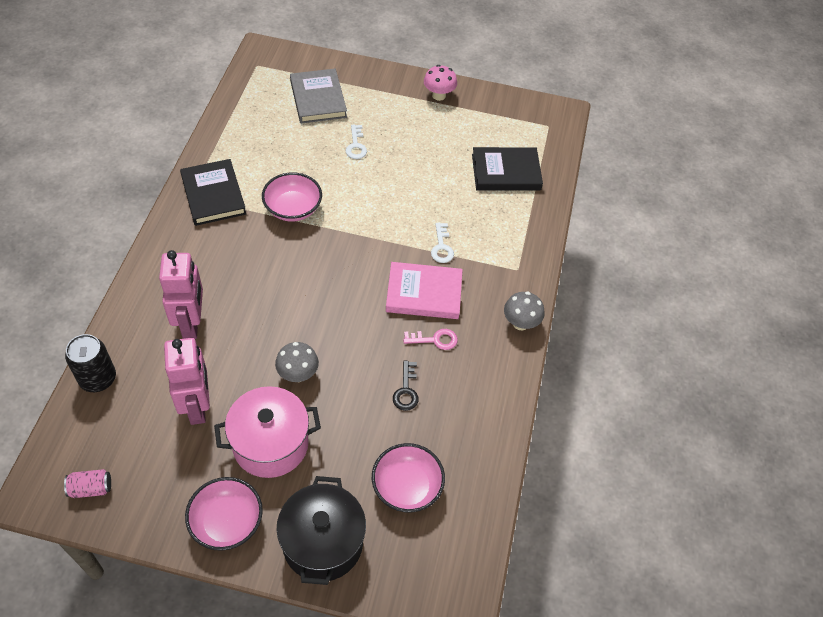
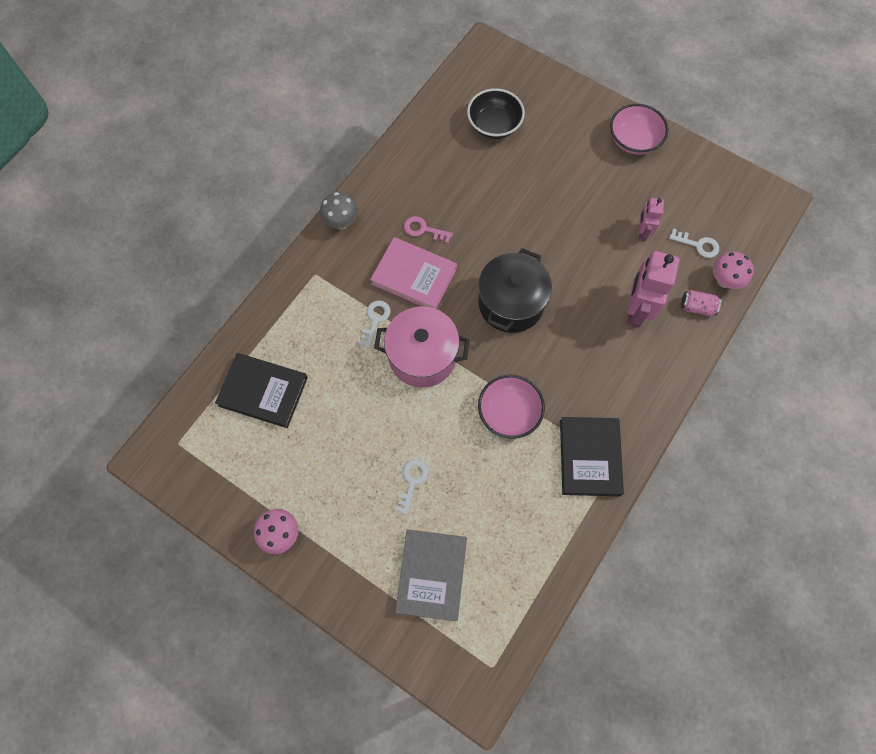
camera: 155 degrees left, 15 degrees up
pink can [64,469,111,498] -> pink can moved to [681,290,721,316]
black can [65,334,116,392] -> pink mushroom [713,252,754,289]
pink robot [164,338,210,425] -> pink robot [639,198,664,241], size x0.56
pink pot [214,386,321,478] -> pink pot moved to [374,307,470,387]
grey mushroom [275,342,319,382] -> none
black pot [277,476,366,585] -> black pot moved to [478,248,552,333]
pink bowl [372,443,445,512] -> black bowl [467,88,525,139]
black key [393,361,419,411] -> none
none -> white key [669,228,719,258]

